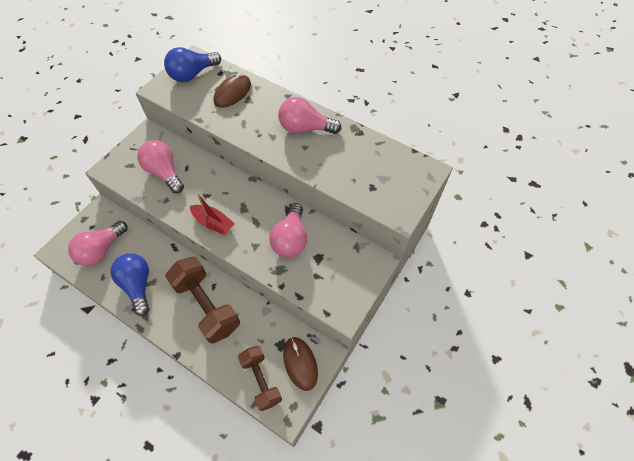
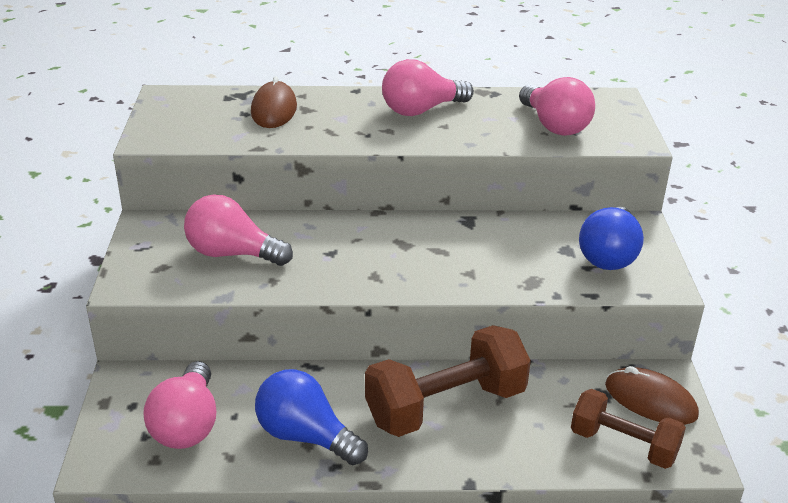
camera: 35 degrees left, 25 degrees down
blue light bulb [164,47,221,82] -> blue light bulb moved to [579,207,644,270]
brown dumbbell [165,257,240,344] -> brown dumbbell turned 45 degrees counterclockwise [365,325,531,437]
red boat [190,194,235,235] -> none
pink light bulb [269,203,307,257] -> pink light bulb moved to [519,77,595,136]

